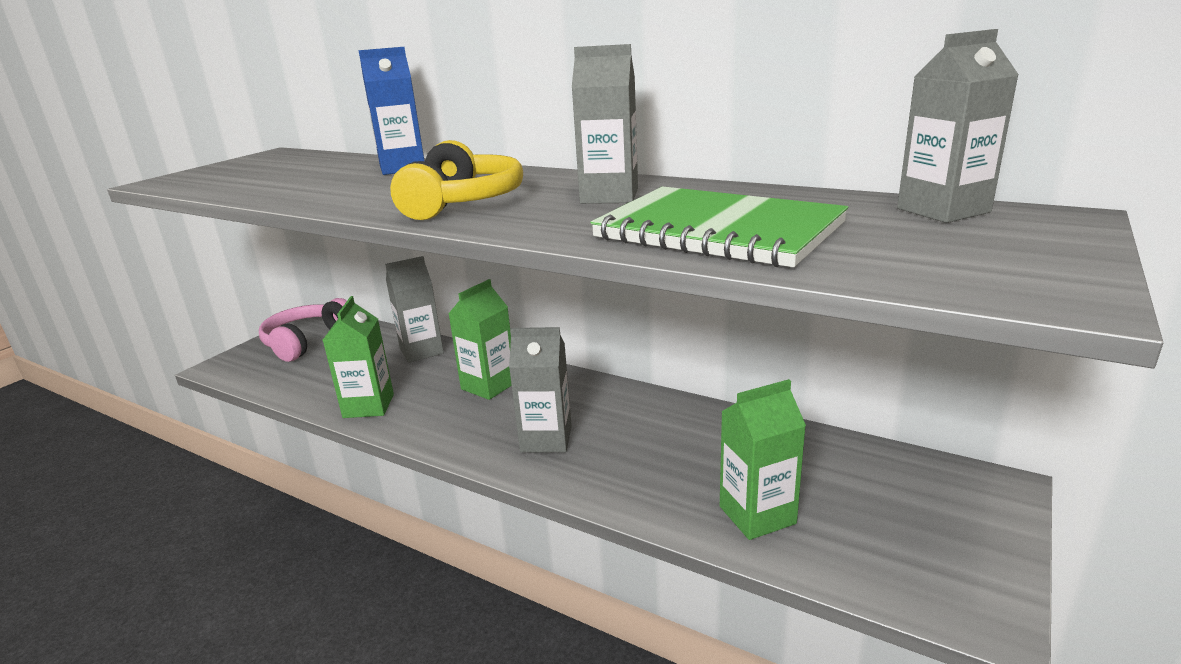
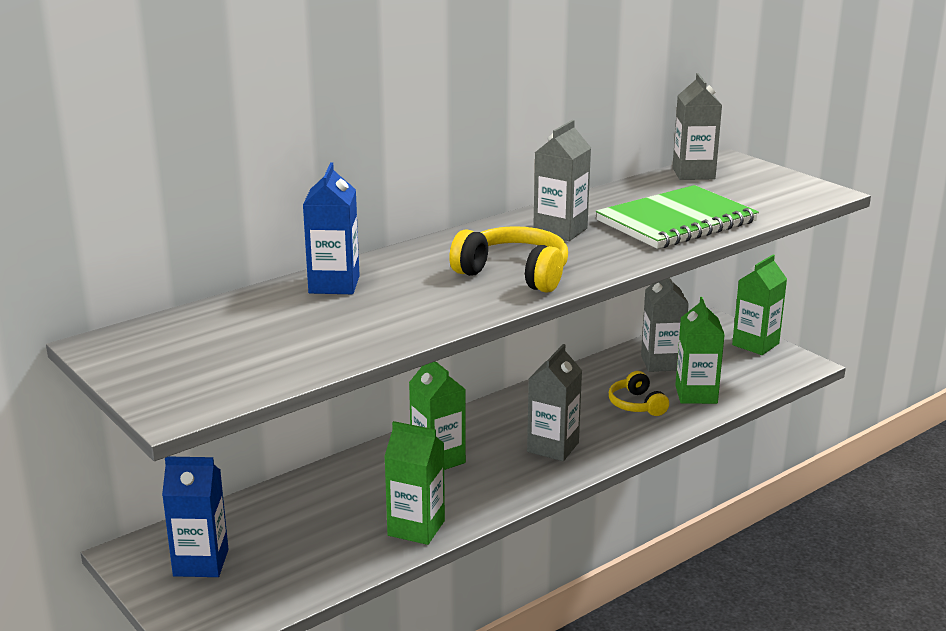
camera: 70 degrees left, 0 degrees up
pink headphones [259,298,347,362] -> blue carton [162,456,229,577]
grey carton [385,256,444,363] -> grey carton moved to [641,278,689,372]
none -> yellow headphones [609,371,669,416]
none -> green carton [732,255,787,355]

